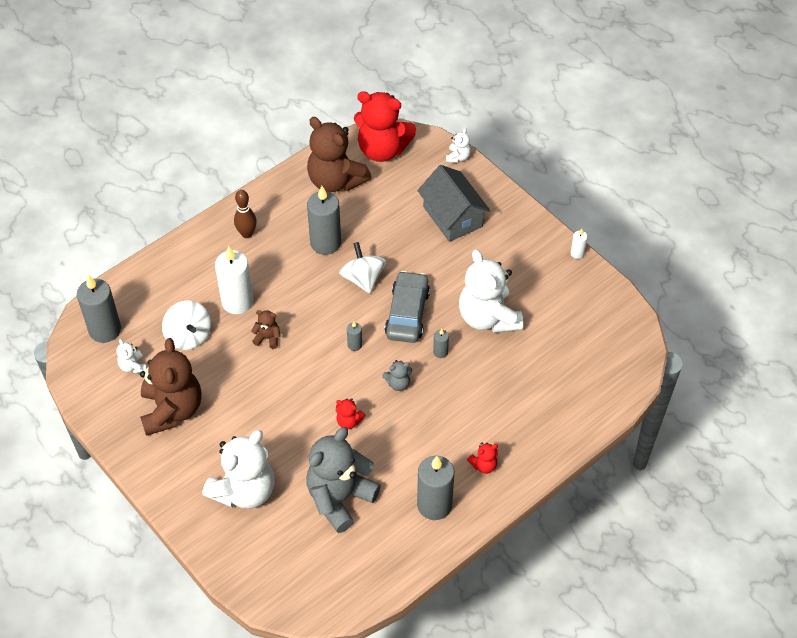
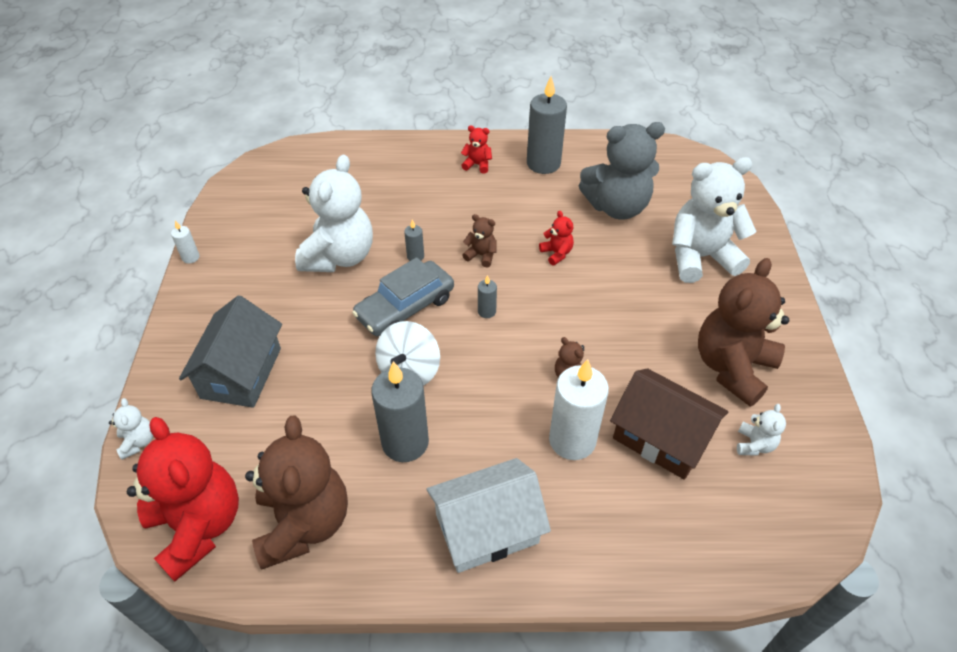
camera: 140 degrees left, 5 degrees down
grey candle [77,275,121,343] -> none
white spinning top [162,301,211,350] -> brown house [610,368,729,480]
brown bowling pin [234,190,257,238] -> white house [427,458,551,573]
grey teddy bear [382,360,412,391] -> brown teddy bear [462,214,497,268]
white teddy bear [446,128,471,163] -> white teddy bear turned 105 degrees clockwise [109,398,153,460]

